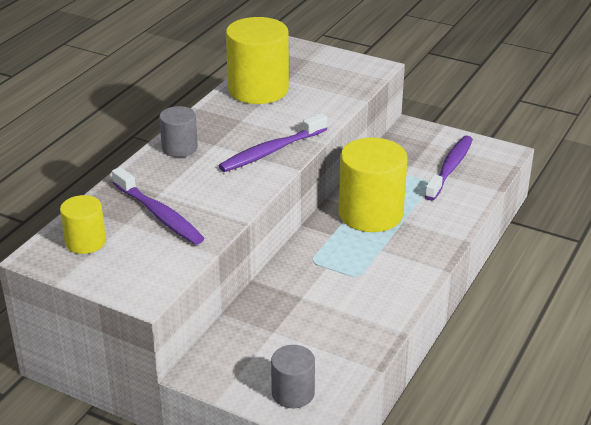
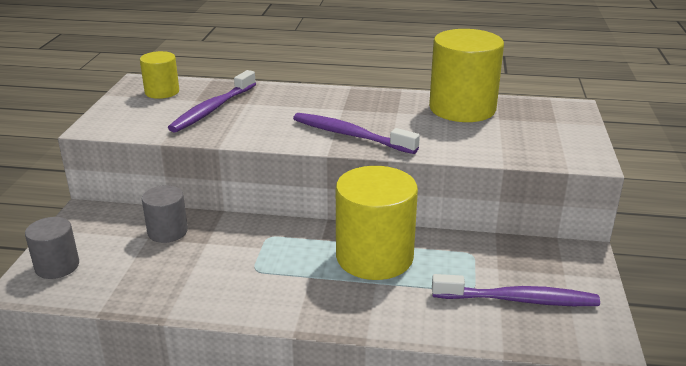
camera: 70 degrees right, 5 degrees down
grey cylinder [159,106,198,157] -> grey cylinder moved to [142,185,188,243]

